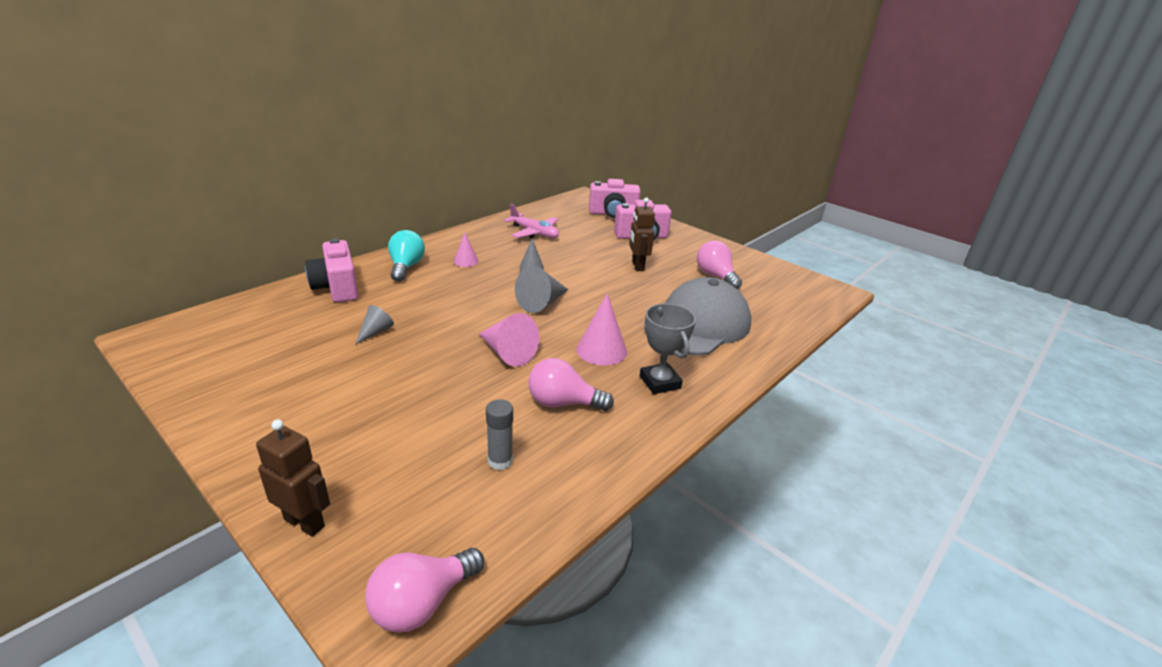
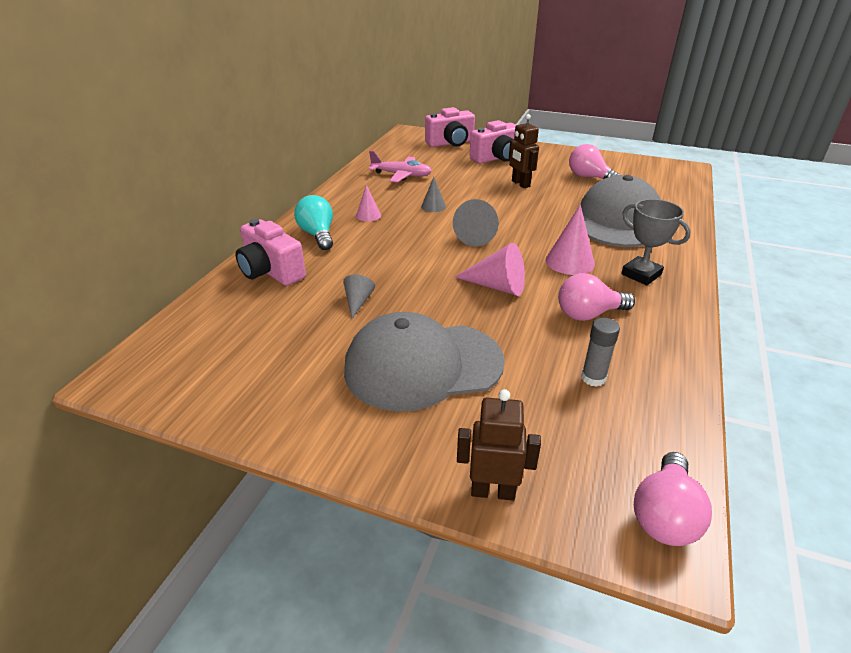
camera: 20 degrees left, 5 degrees up
none -> grey cap [344,312,505,412]

